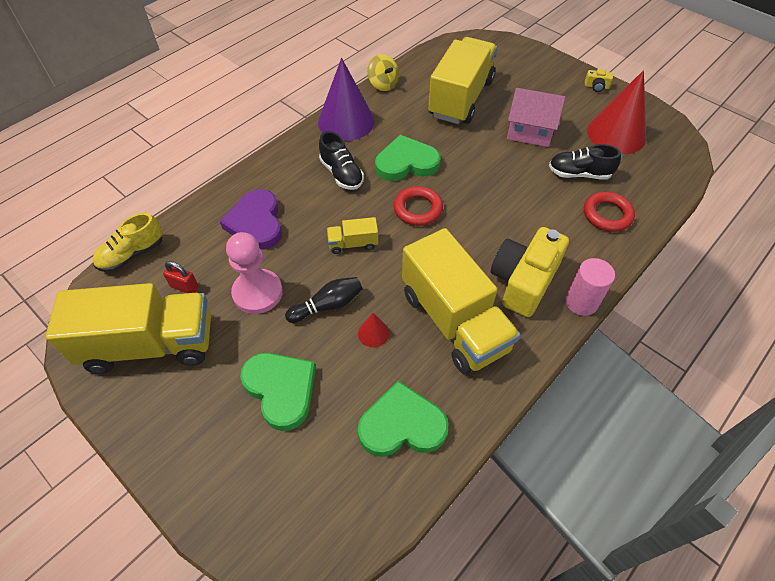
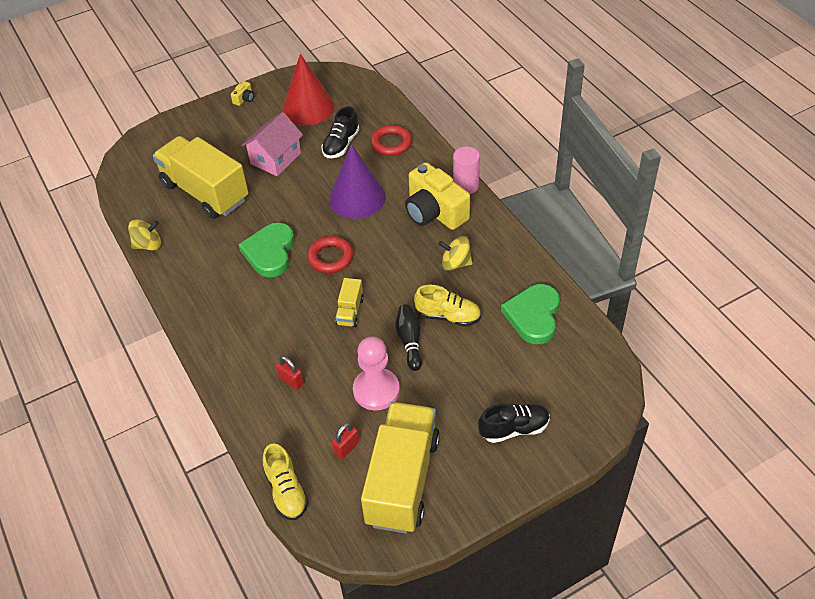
camera: 70 degrees left, 5 degrees down
purple heart [220,189,282,250] -> red padlock [276,356,304,390]
green heart [240,353,316,431] -> none
purple cone [318,58,375,141] -> purple cone moved to [329,144,386,219]
black shoe [319,131,364,190] -> black shoe moved to [478,404,550,443]
red cone [358,313,389,347] -> yellow shoe [414,285,481,327]
yellow truck [402,228,520,374] -> yellow spinning top [439,236,473,271]

